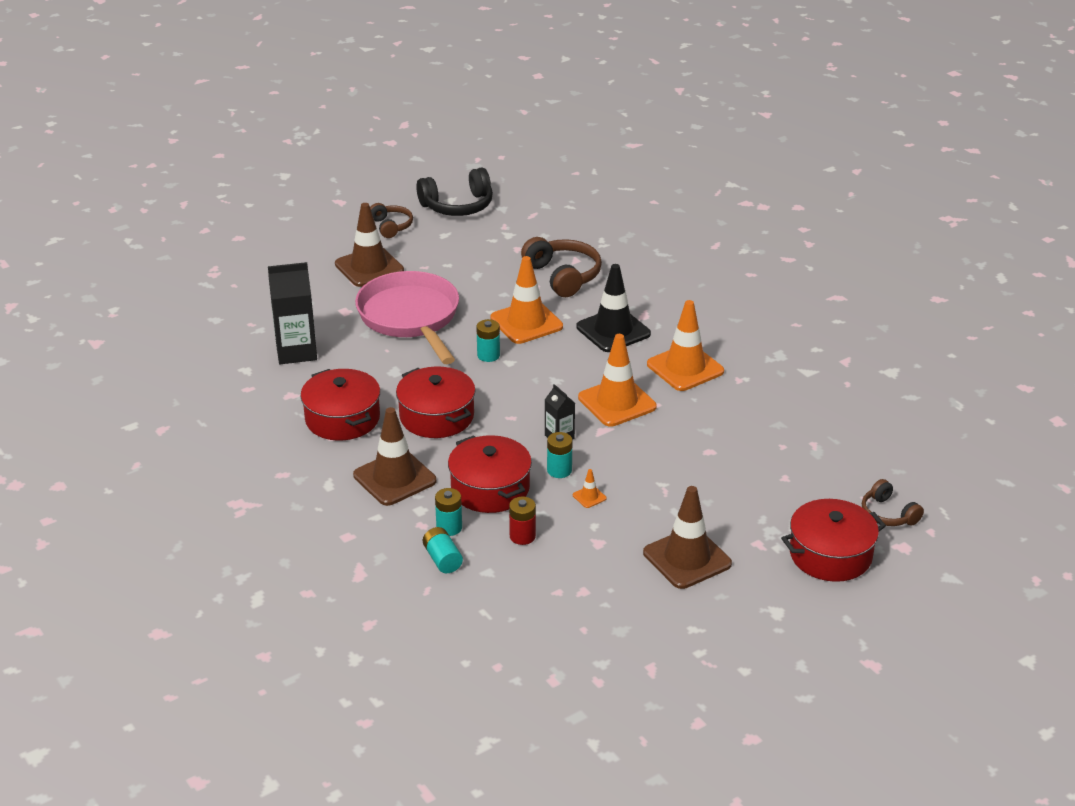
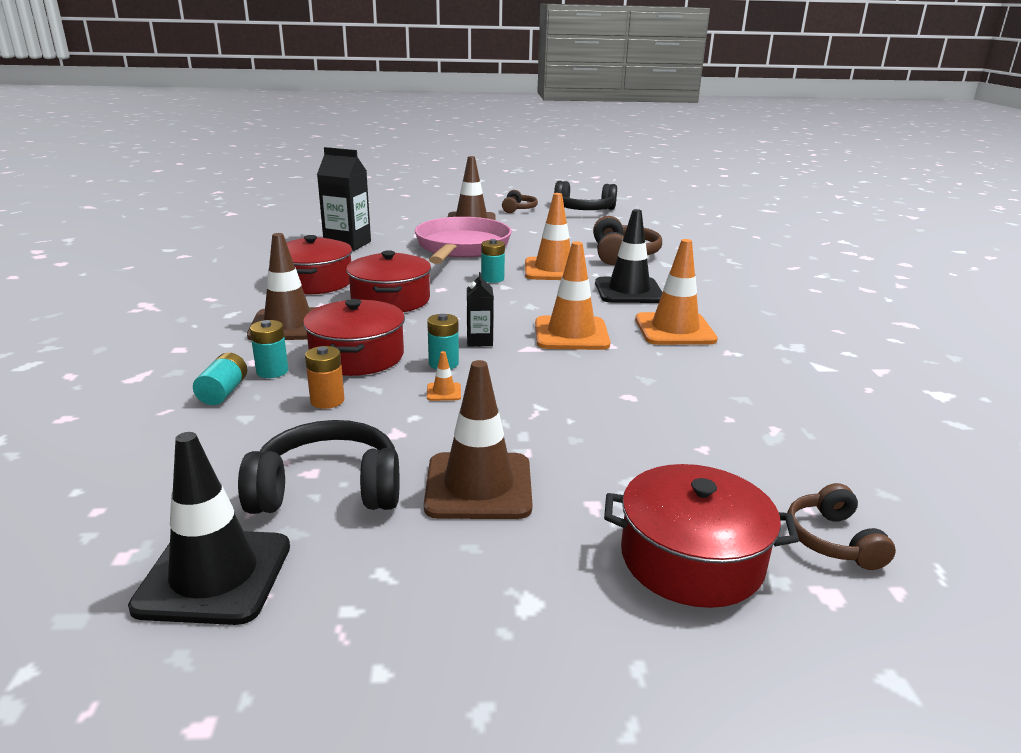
camera: 30 degrees right, 10 degrees down
red battery [509,497,536,545] -> orange battery [305,346,344,409]
none -> black traffic cone [128,432,290,625]
none -> black headphones [238,420,399,514]

